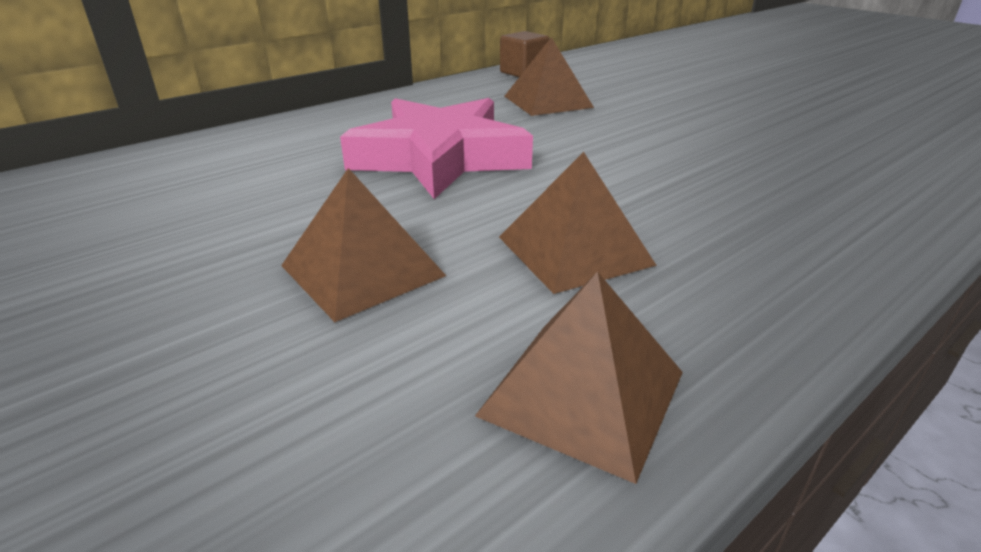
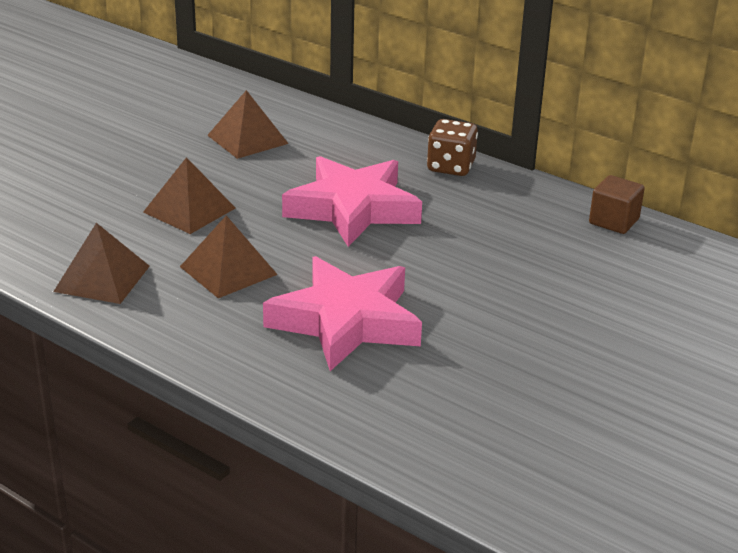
camera: 75 degrees right, 0 degrees up
brown pyramid [504,37,594,116] -> brown pyramid moved to [207,90,289,159]
none -> pink star [263,256,422,371]
none -> brown dice [427,119,478,176]

